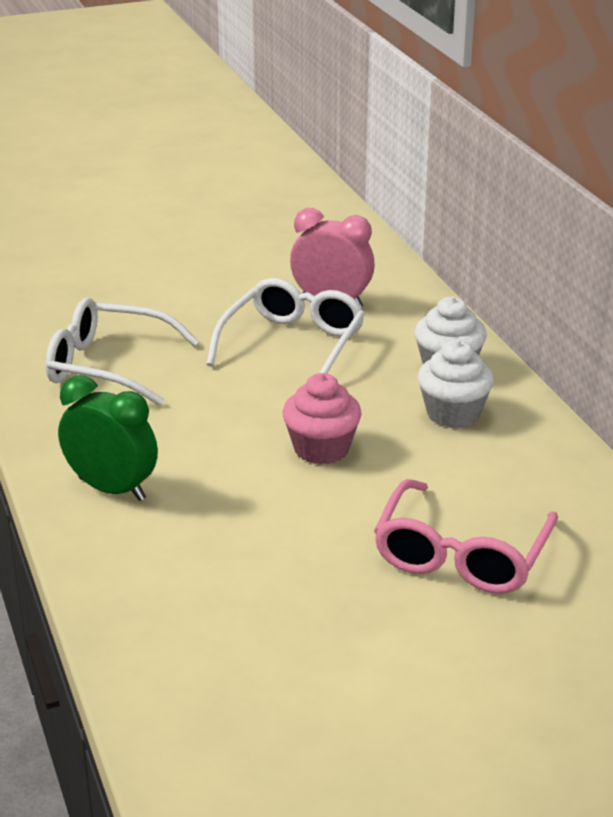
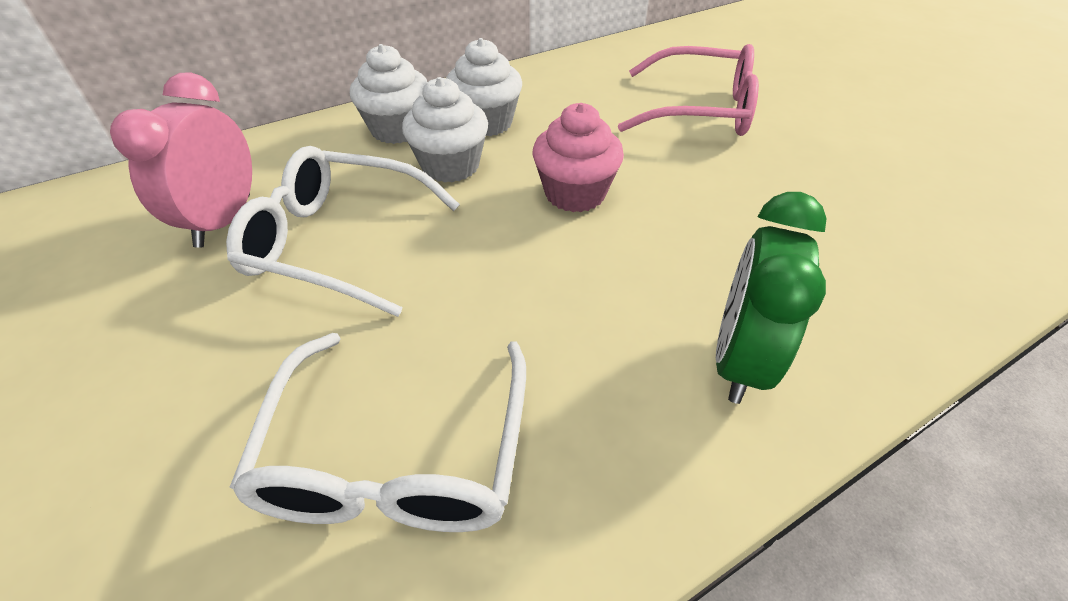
camera: 100 degrees left, 15 degrees up
none -> white cupcake [402,77,488,183]

